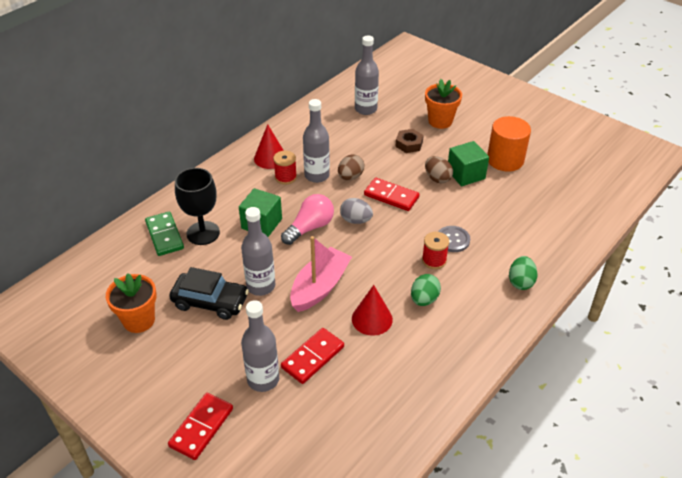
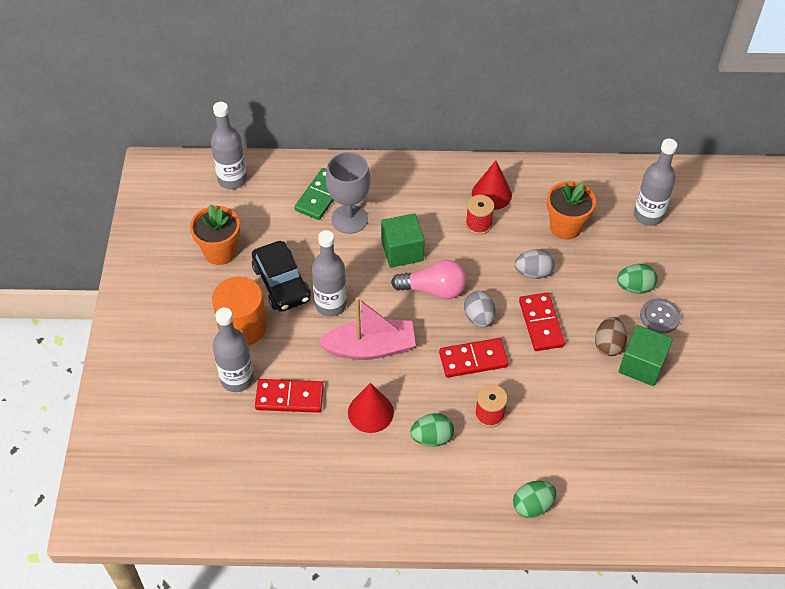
camera: 50 degrees right, 10 degrees up
red domino [168,393,233,460] -> red domino moved to [439,338,509,378]
black goblet [175,168,220,245] -> grey goblet [326,152,371,234]
grey bottle [303,99,330,183] -> grey bottle moved to [211,102,247,189]
brown egg [338,155,365,180] -> grey egg [515,249,554,279]
brown nut [395,129,424,153] -> green egg [617,264,657,294]
orange flower pot [425,79,462,129] -> orange flower pot moved to [547,181,596,240]
grey button [438,226,470,252] -> grey button moved to [640,298,681,334]
orange cylinder [487,116,531,171] -> orange cylinder moved to [212,277,267,346]

